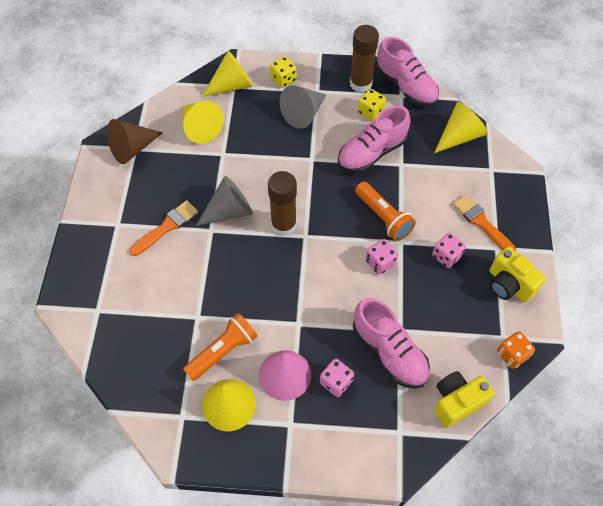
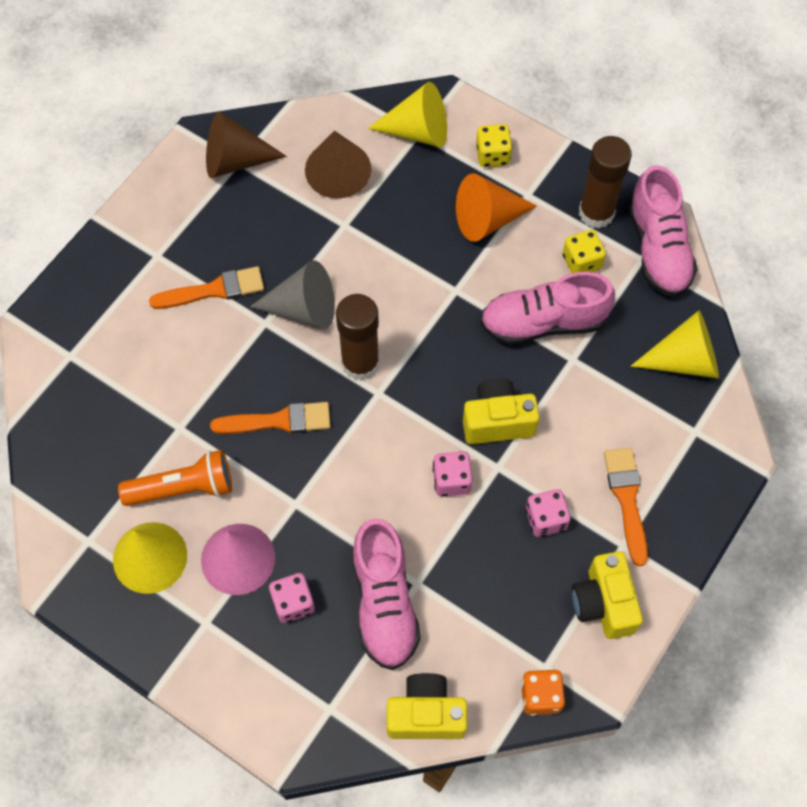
camera: 30 degrees right, 5 degrees up
yellow cone [183,101,224,144] -> brown cone [305,131,372,198]
grey cone [279,85,326,129] -> orange cone [456,173,537,242]
orange flashlight [355,182,416,241] -> yellow camera [463,379,540,444]
none -> orange brush [210,402,331,434]

